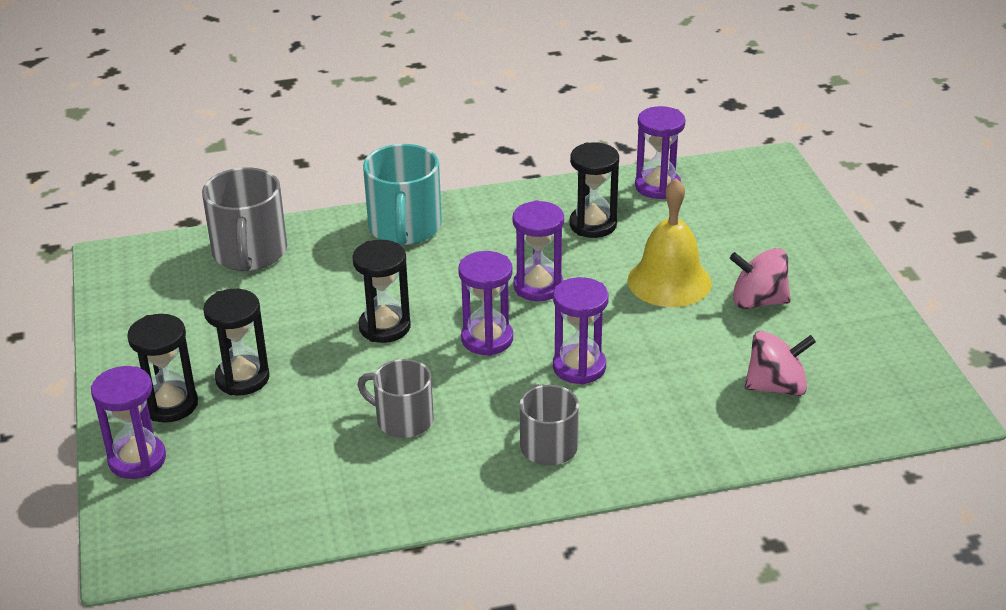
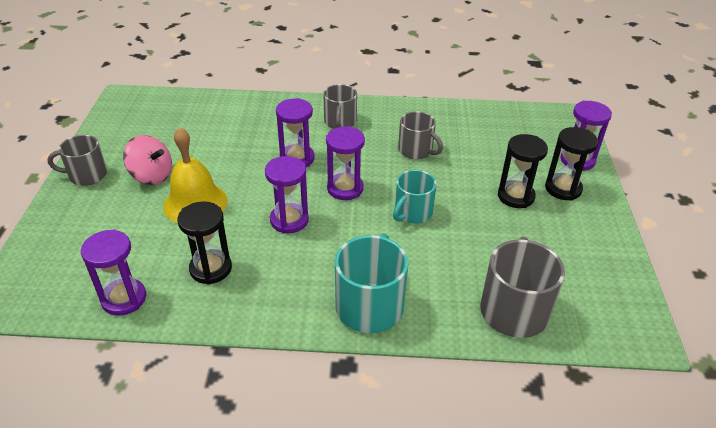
camera: 165 degrees left, 5 degrees up
black hourglass [352,240,411,343] -> turquoise mug [393,170,437,224]
pink spinning top [745,331,816,396] -> none
none -> grey mug [47,135,107,186]

